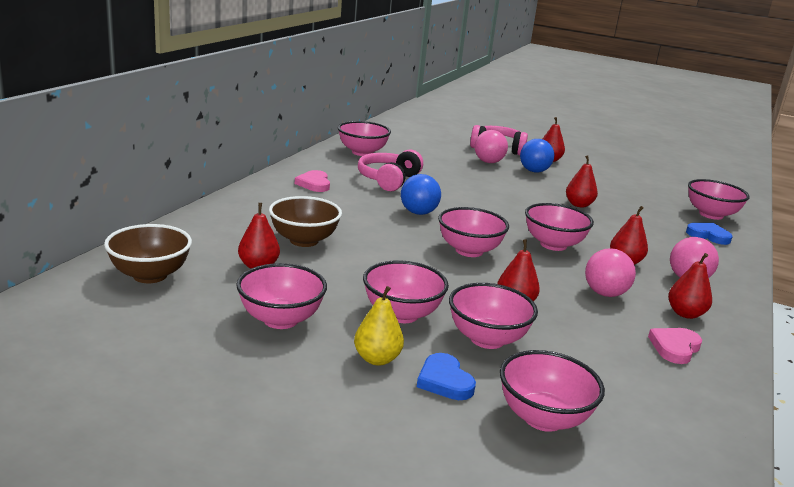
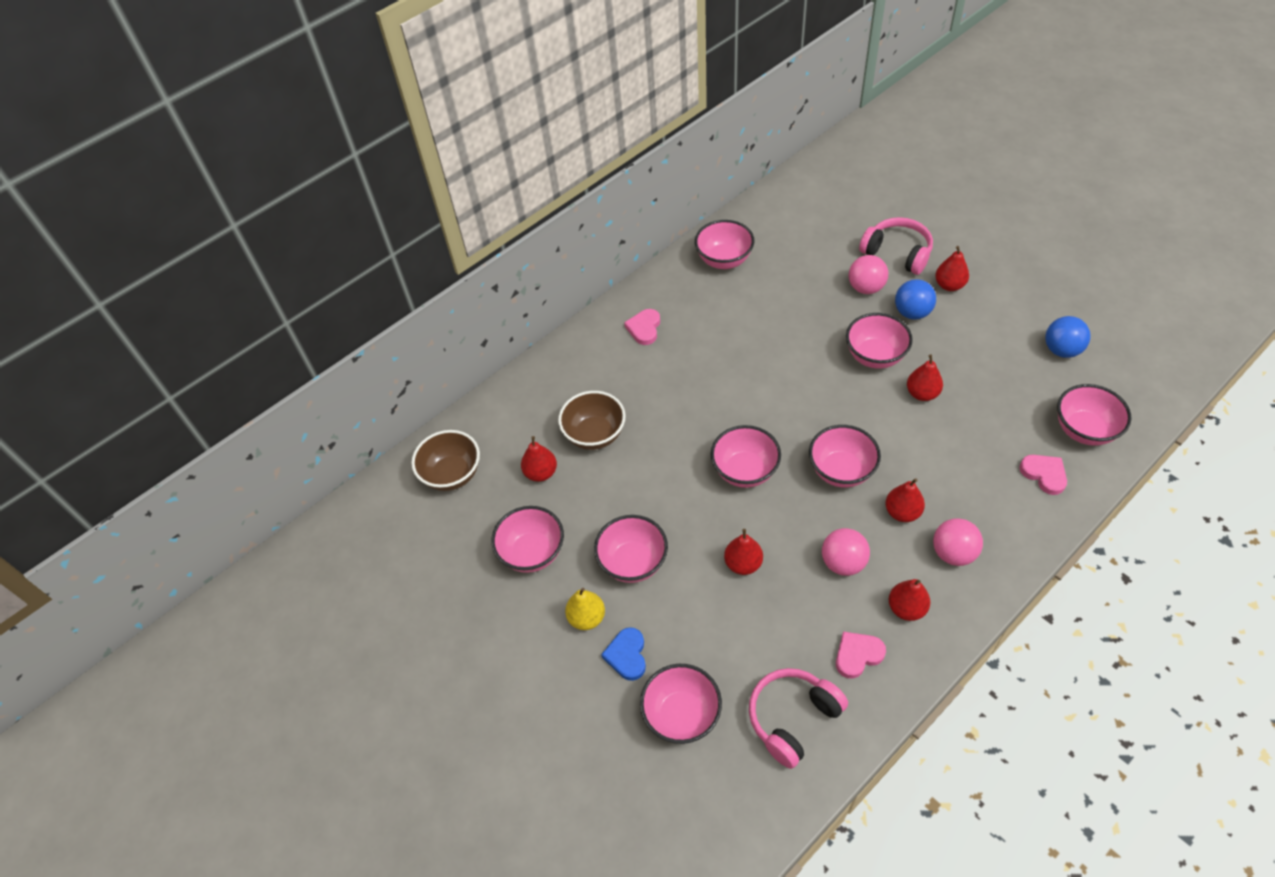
camera: 30 degrees right, 30 degrees up
pink headphones [358,149,423,191] -> pink headphones moved to [749,668,848,769]
blue ball [401,174,441,215] -> blue ball moved to [1045,316,1091,358]
pink bowl [449,283,538,349] -> pink bowl moved to [846,313,913,369]
blue heart [686,223,733,245] -> pink heart [1019,455,1067,495]

